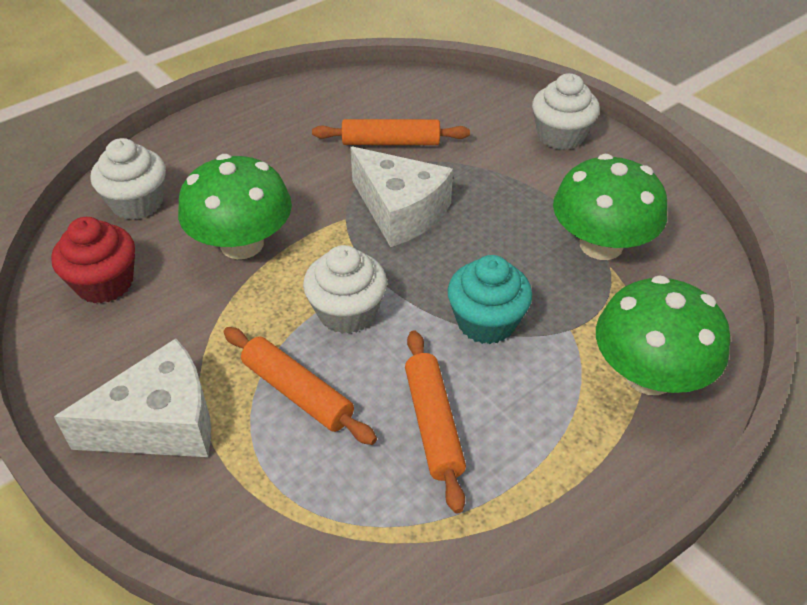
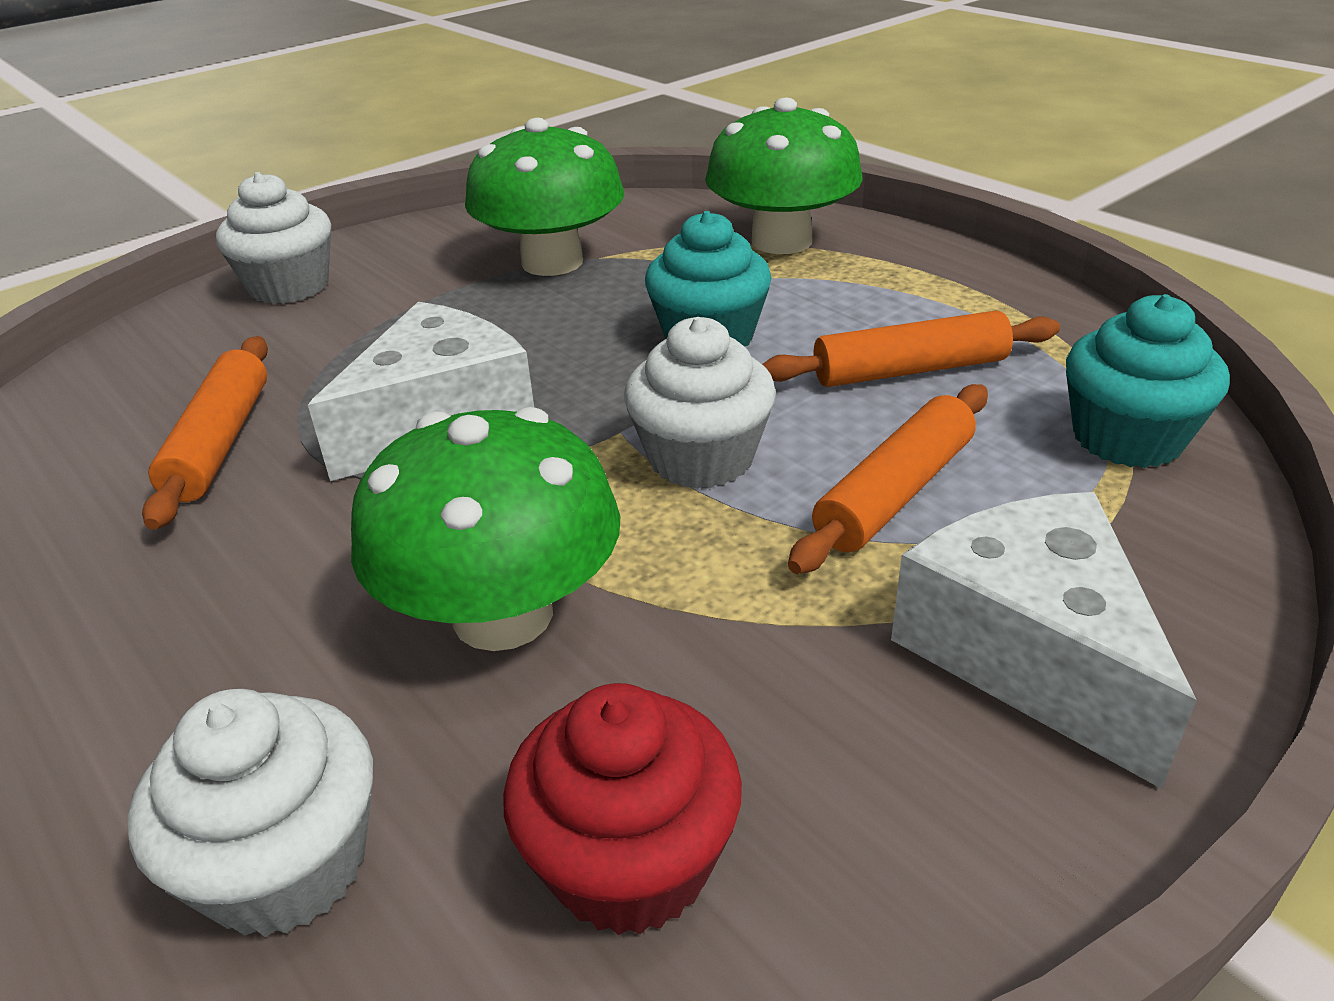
camera: 90 degrees left, 10 degrees down
none -> turquoise cupcake [1066,294,1230,468]

